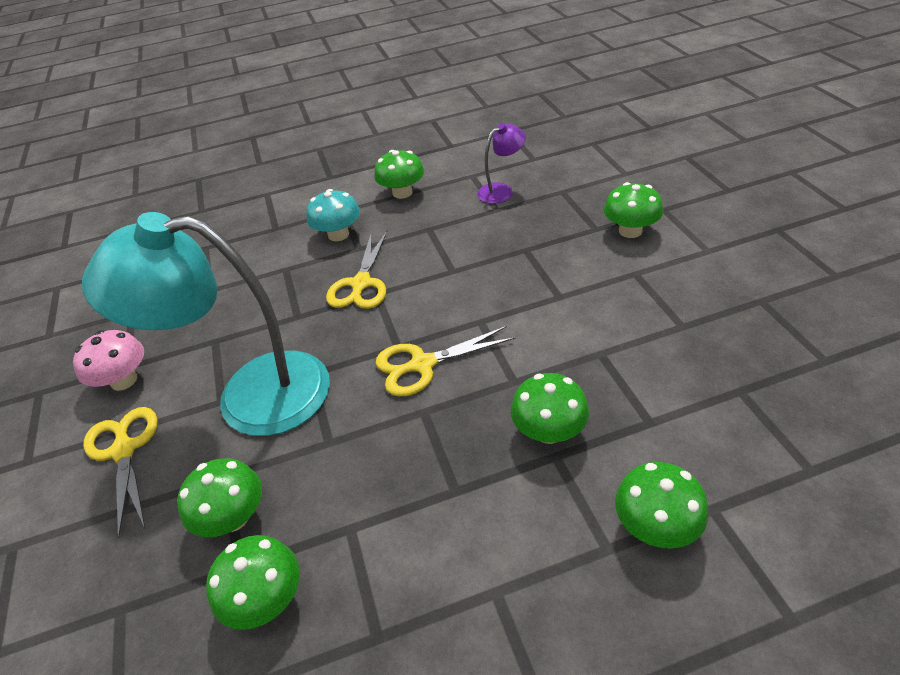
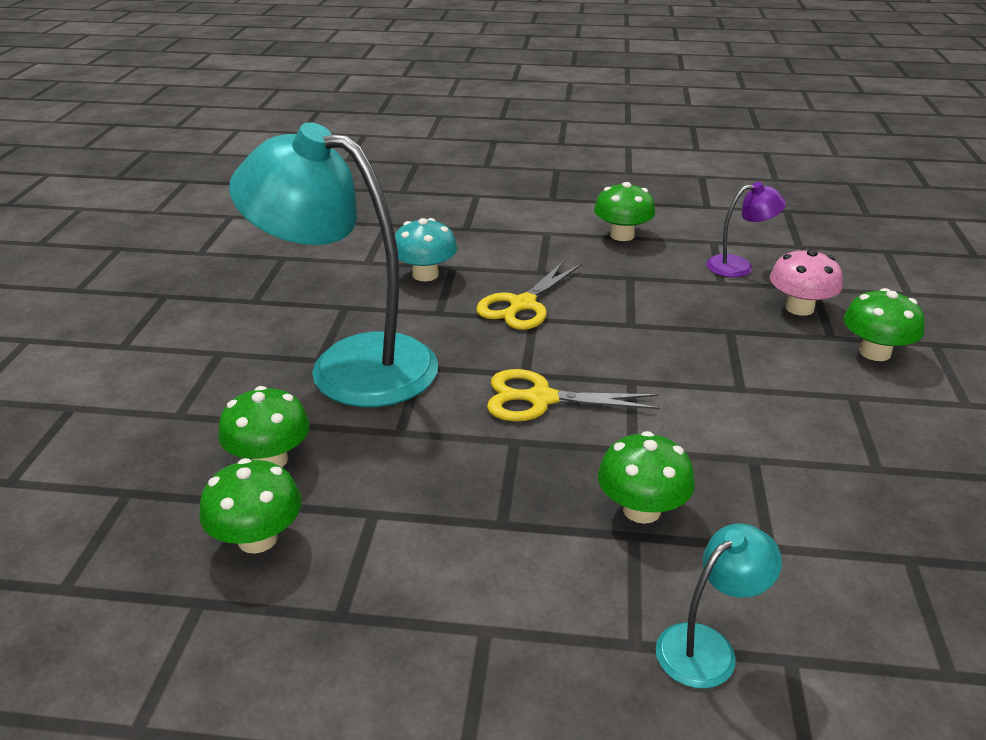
camera: 20 degrees right, 10 degrees down
pink mushroom [73,330,144,391] -> pink mushroom moved to [770,248,843,316]
yellow scissors [83,407,158,538] -> none
turquoise mushroom [306,189,360,241] -> turquoise mushroom moved to [395,218,457,281]
green mushroom [615,462,708,549] -> turquoise lamp [656,523,782,688]

